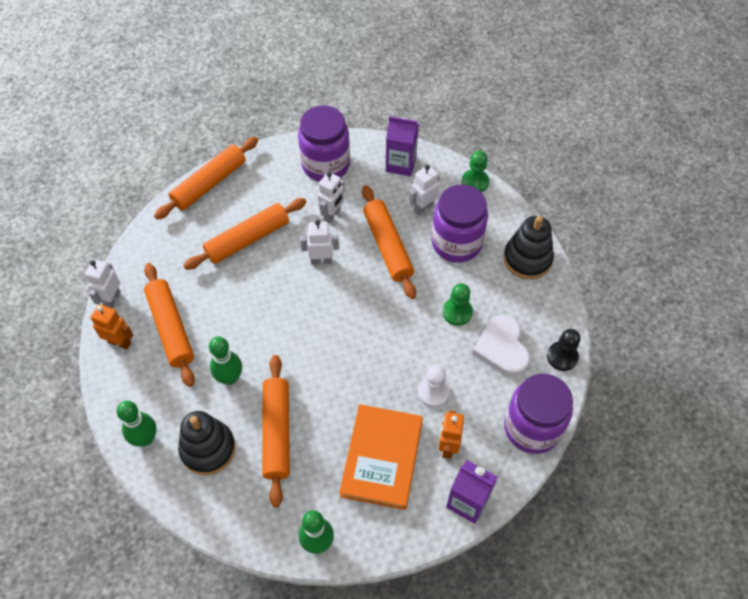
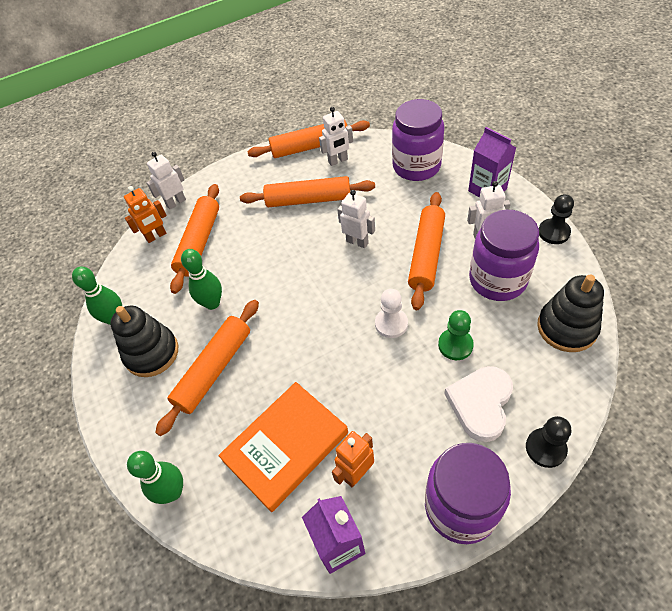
camera: 40 degrees right, 5 degrees down
orange robot [91,304,133,350] -> orange robot turned 90 degrees clockwise [124,186,167,243]
white robot [317,172,345,223] -> white robot moved to [319,107,353,166]
white pawn [418,365,450,407] -> white pawn moved to [375,289,408,338]
green pawn [462,151,489,192] -> black pawn [539,194,574,244]

